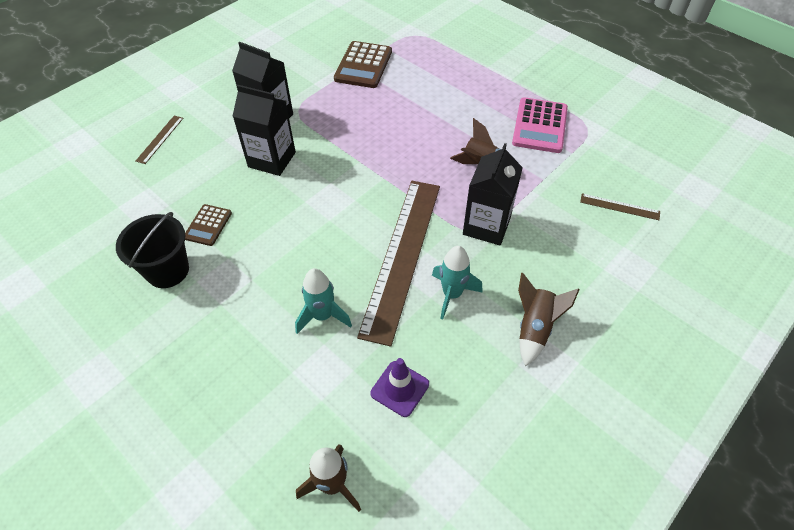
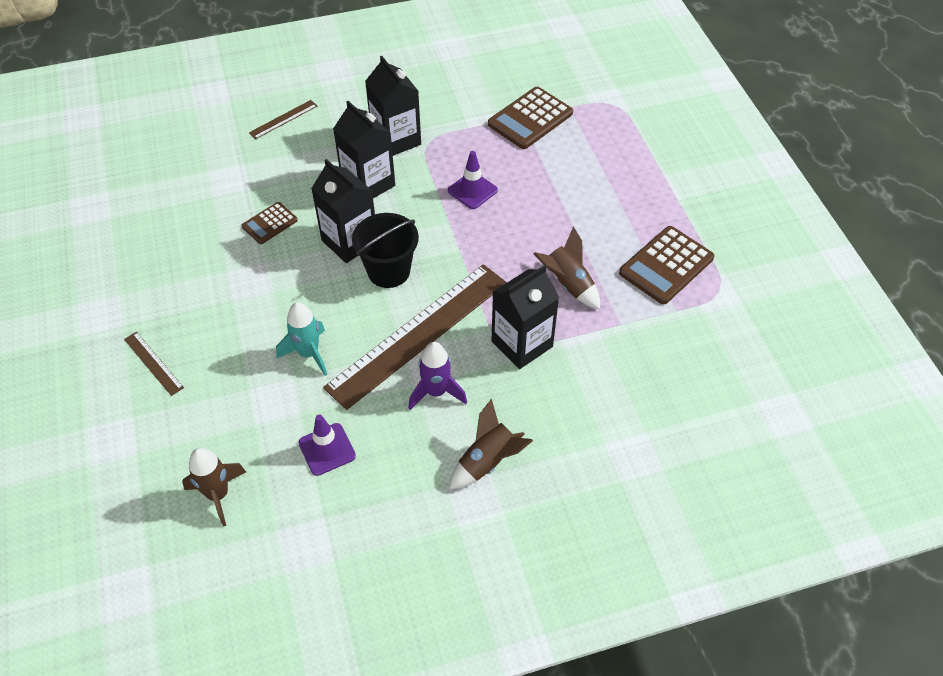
camera: 30 degrees right, 0 degrees up
black bucket [116,212,189,288] -> black bucket moved to [352,213,419,288]
turquoise rocket [432,246,483,320] -> purple rocket [409,342,467,410]
pink calculator [512,97,568,153] -> brown calculator [619,226,714,304]
brown ruler [580,193,660,220] -> brown ruler moved to [124,332,184,396]
none -> black carton [311,159,375,263]
none -> purple traffic cone [448,151,498,209]

